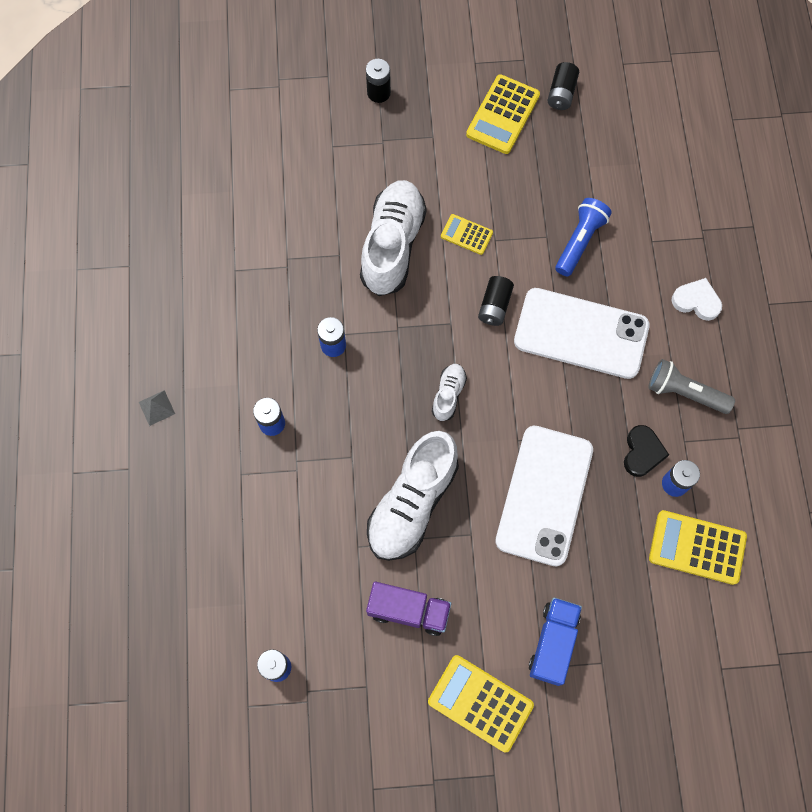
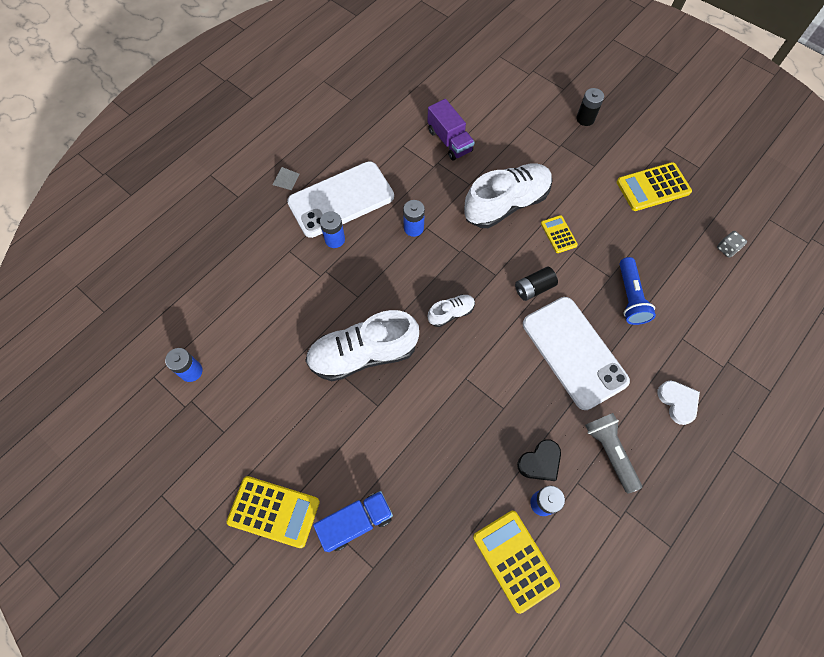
camera: 45 degrees right, 5 degrees down
purple truck [366,581,451,636] -> purple truck moved to [427,99,475,161]
yellow calculator [428,655,534,752] -> yellow calculator turned 120 degrees clockwise [227,476,320,548]
white phone [495,426,593,566] -> white phone moved to [287,161,394,238]
black battery [547,62,579,110] -> none
blue flashlight [555,198,612,277] -> blue flashlight turned 105 degrees clockwise [620,257,656,325]
none -> grey dice [717,231,747,258]

